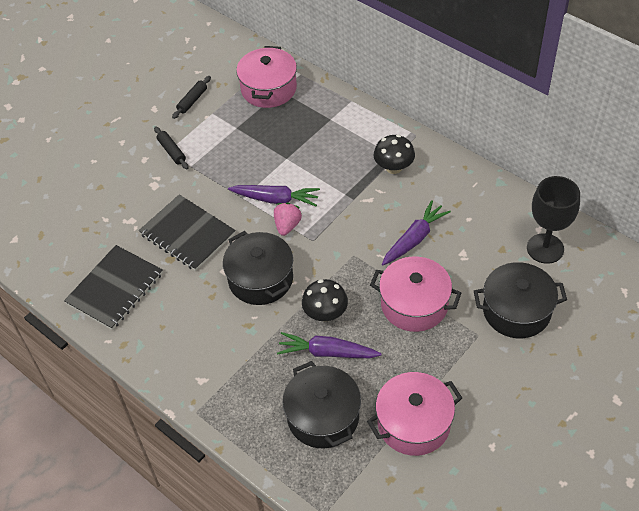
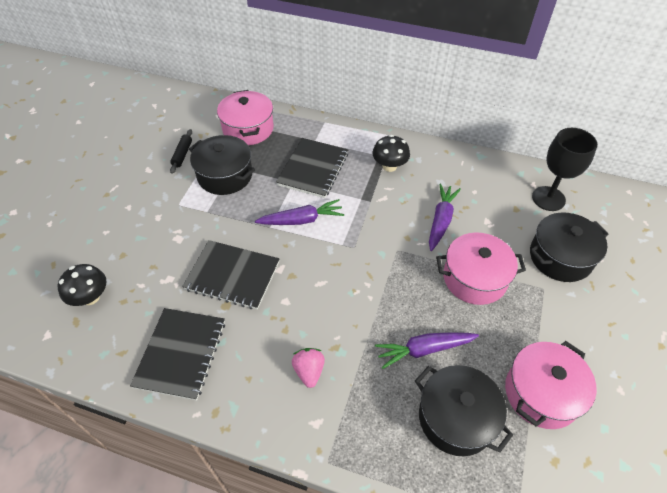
camera: 25 degrees left, 0 degrees up
black rolling pin [154,126,189,169] -> none
black pot [223,231,293,305] -> black pot moved to [189,135,255,195]
pink strawberry [274,202,302,236] -> pink strawberry moved to [292,348,325,388]
black mushroom [302,279,348,322] -> black mushroom moved to [57,264,107,306]
none -> black notebook [276,138,348,198]

